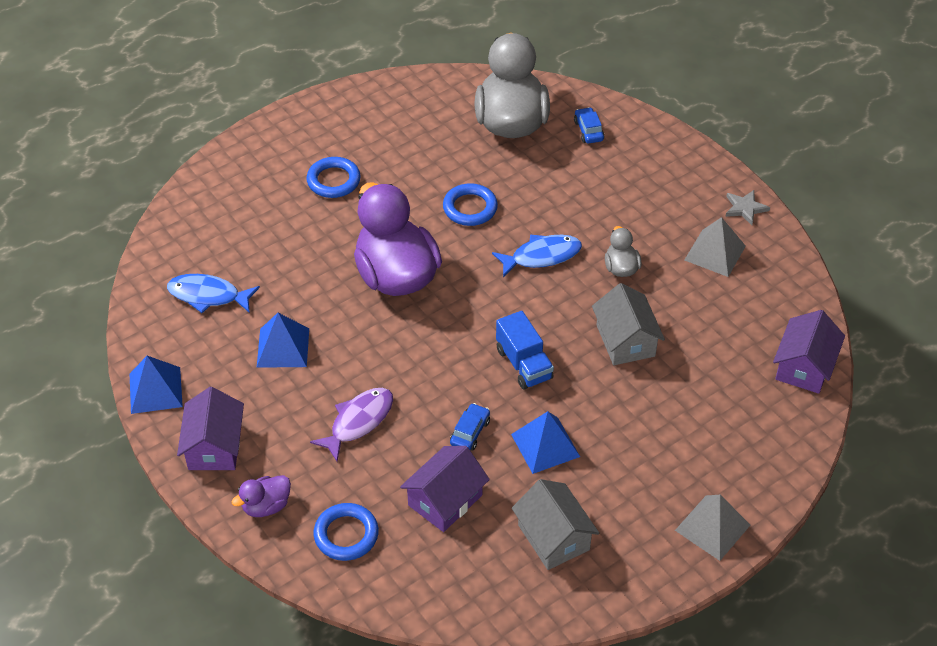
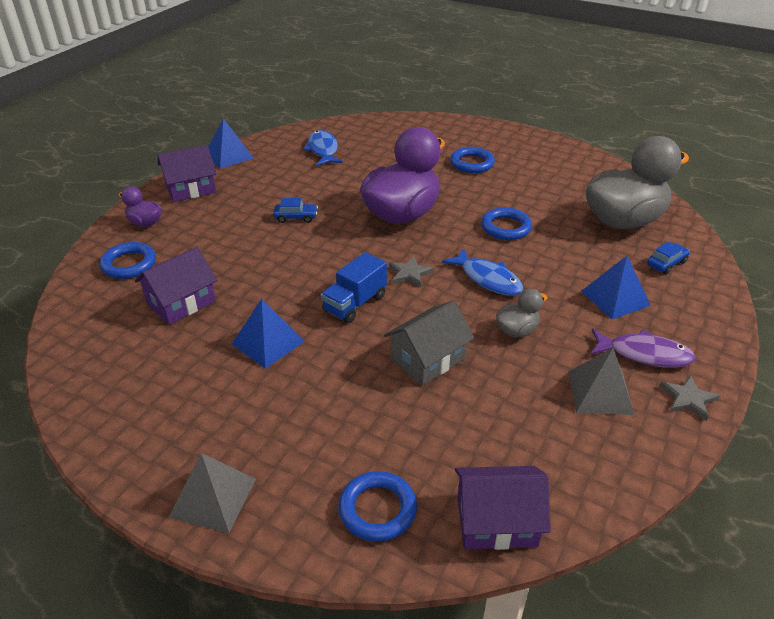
camera: 65 degrees right, 10 degrees down
blue pyramid [257,313,309,368] -> blue pyramid moved to [581,256,651,319]
purple fish [310,388,393,461] -> purple fish moved to [590,329,696,368]
purple house [400,446,490,532] -> purple house turned 60 degrees counterclockwise [135,247,217,325]
blue car [450,403,490,451] -> blue car moved to [273,198,318,223]
grey house [512,479,599,570] -> none
none -> blue ring [338,471,417,542]
none -> grey star [389,256,434,287]

